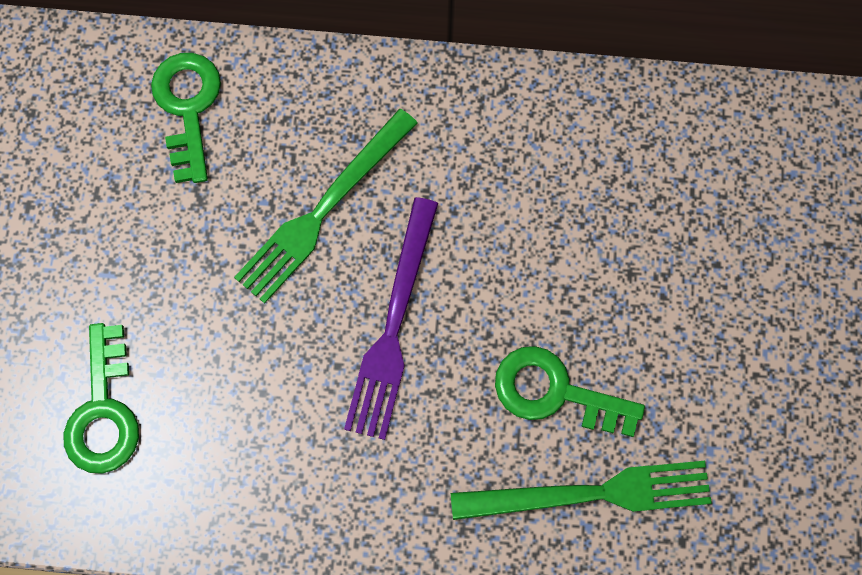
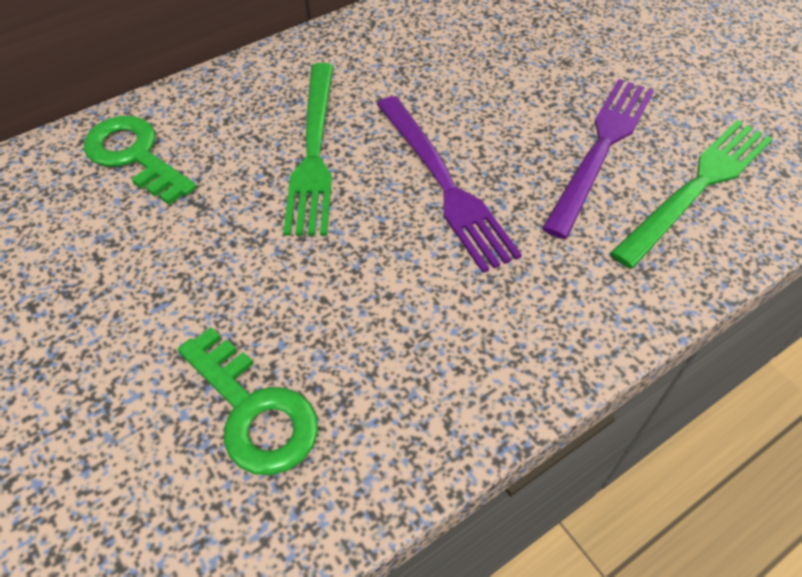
camera: 40 degrees left, 20 degrees down
green key [495,346,645,437] -> purple fork [542,79,654,239]

